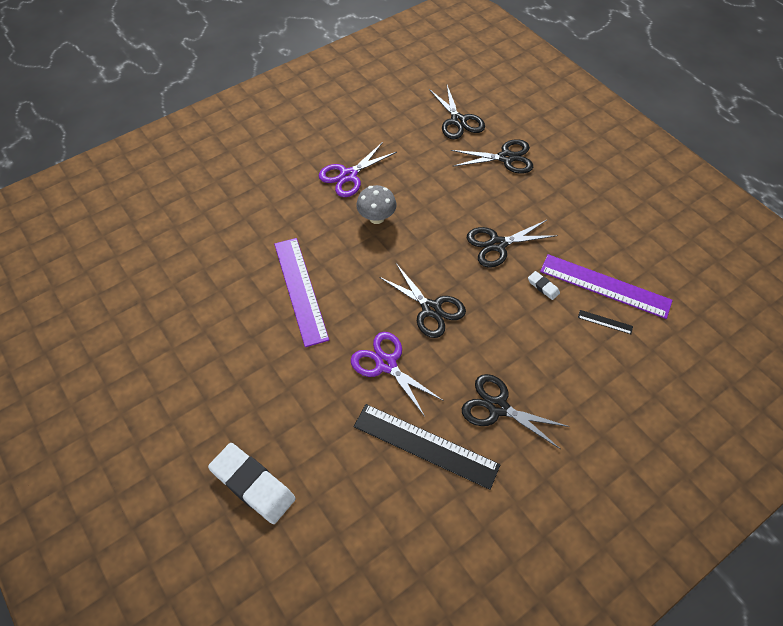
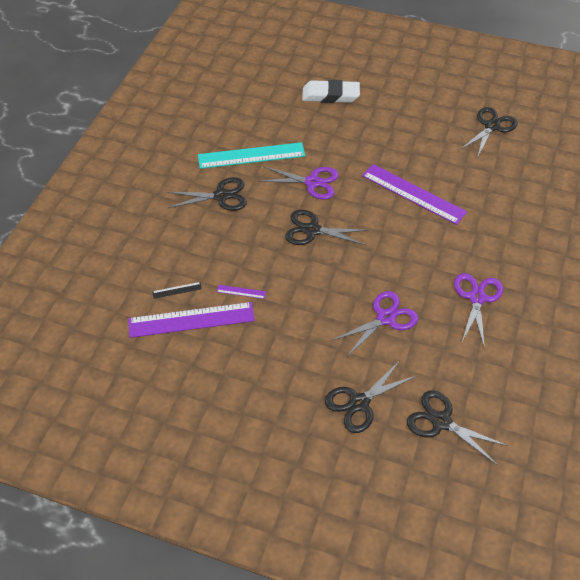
camera: 145 degrees right, 5 degrees down
black ruler [354,404,501,490] -> turquoise ruler [198,142,305,169]
grey mushroom [356,185,397,224] -> none
black scissors [467,220,558,268] -> black scissors moved to [460,107,518,158]
white eraser [528,271,560,300] -> purple ruler [217,285,266,299]
none -> purple scissors [332,291,418,357]

